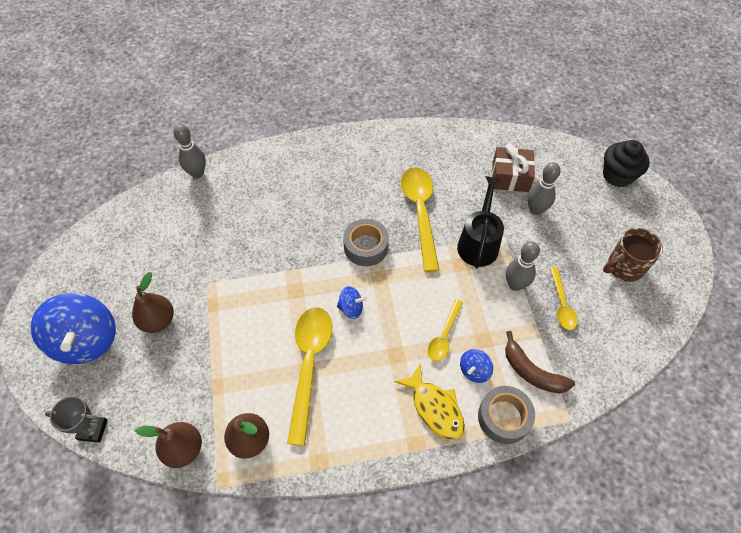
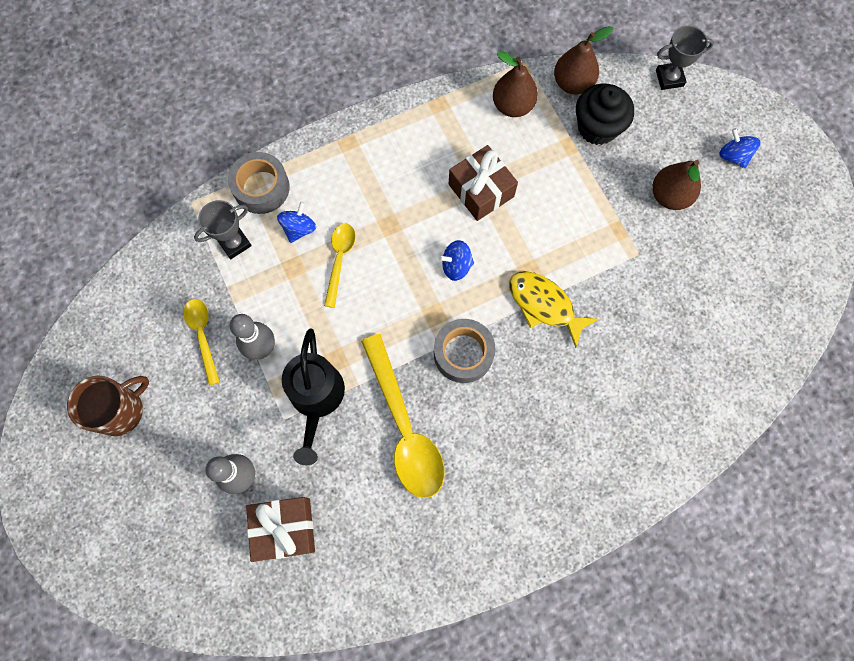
camera: 165 degrees right, 15 degrees up
blue spinning top [30,293,116,364] -> blue spinning top [719,128,760,168], size x0.45
grey bowling pin [174,124,206,178] -> none
yellow spoon [287,307,332,446] -> brown gift [449,145,518,221]
yellow fish [395,363,465,440] -> yellow fish moved to [509,271,598,348]
brown banana [505,331,575,394] -> grey trophy [194,200,252,259]
black cupcake [603,140,650,187] -> black cupcake moved to [576,83,634,145]

